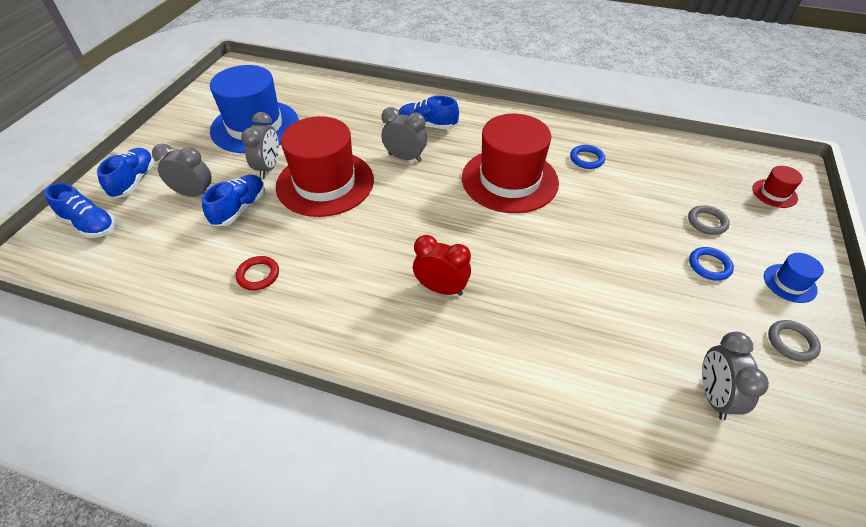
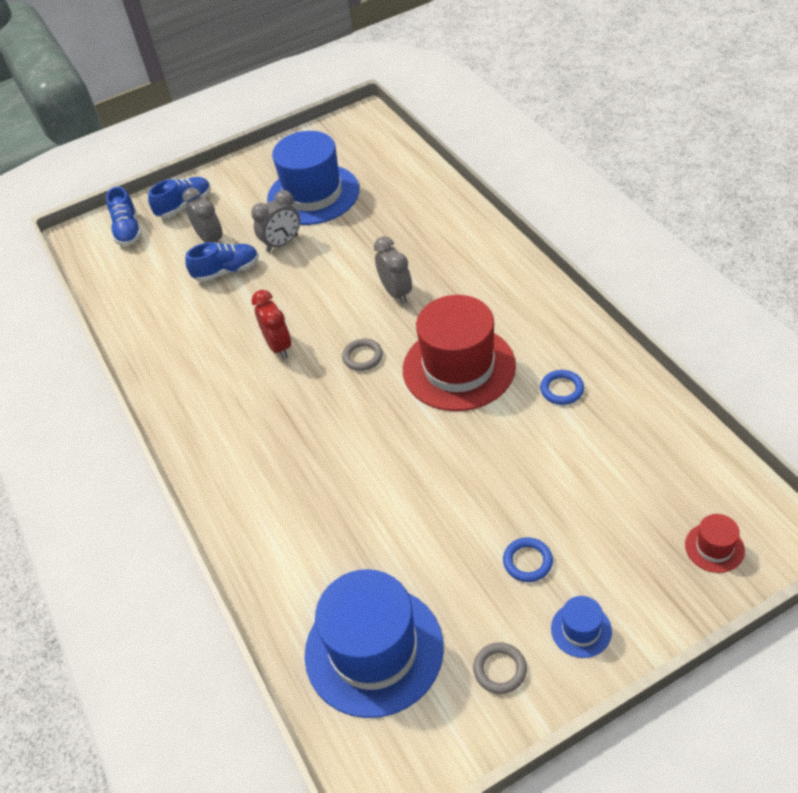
camera: 50 degrees right, 0 degrees up
red ring [236,256,279,290] -> none
red hat [276,116,374,217] -> none
blue shoe [398,96,459,130] -> none
red clock [413,235,471,296] -> red clock moved to [252,290,291,359]
grey ring [688,205,730,235] -> grey ring moved to [342,339,383,371]
grey clock [702,332,769,420] -> blue hat [305,569,444,718]

